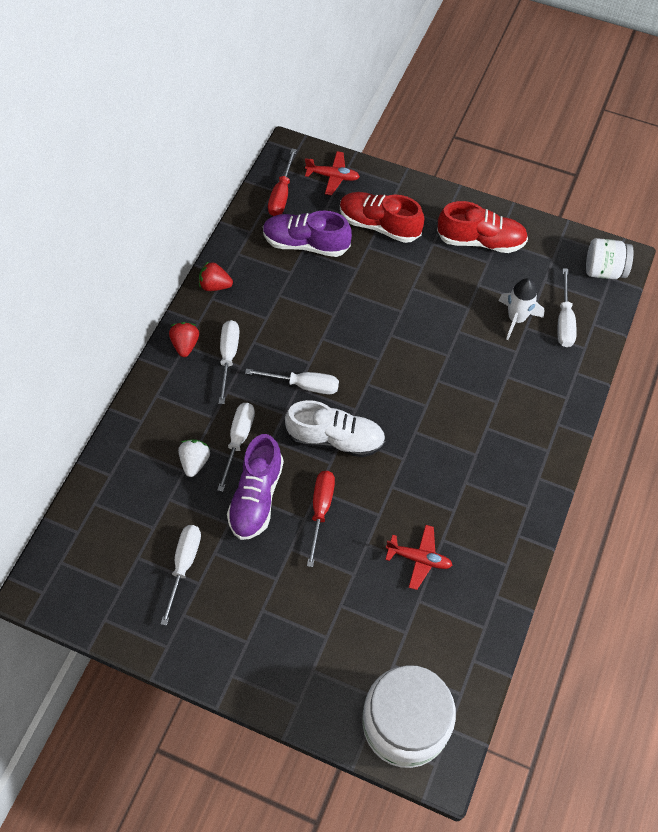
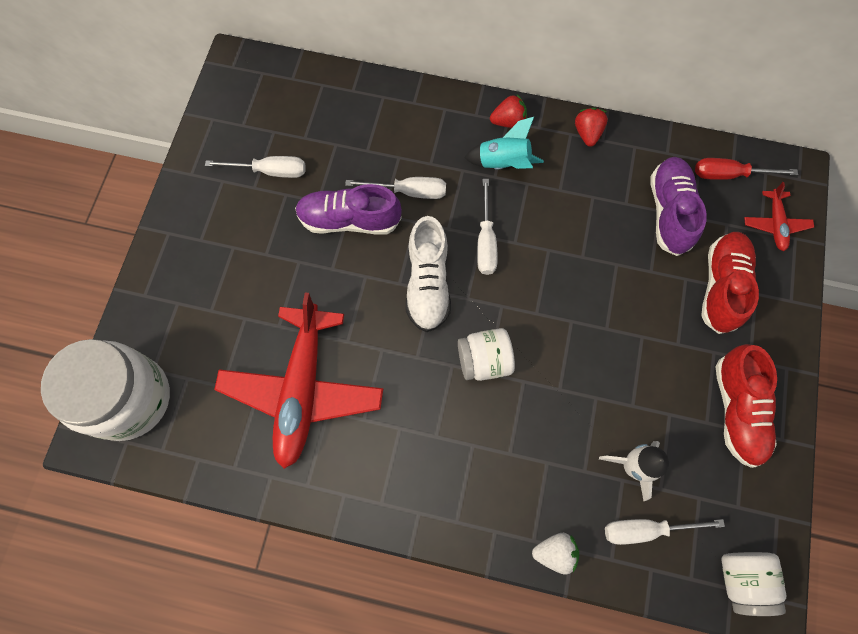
camera: 80 degrees right, 10 degrees up
white strawberry [178,440,210,477] -> white strawberry moved to [532,533,579,575]
white screwdriver [219,320,240,404] -> turquoise rocket [464,116,544,170]
red screwdriver [307,471,335,567] -> none
red plane [385,525,452,590] -> red plane [214,292,383,469], size x2.23
none -> white jar [458,328,515,381]

